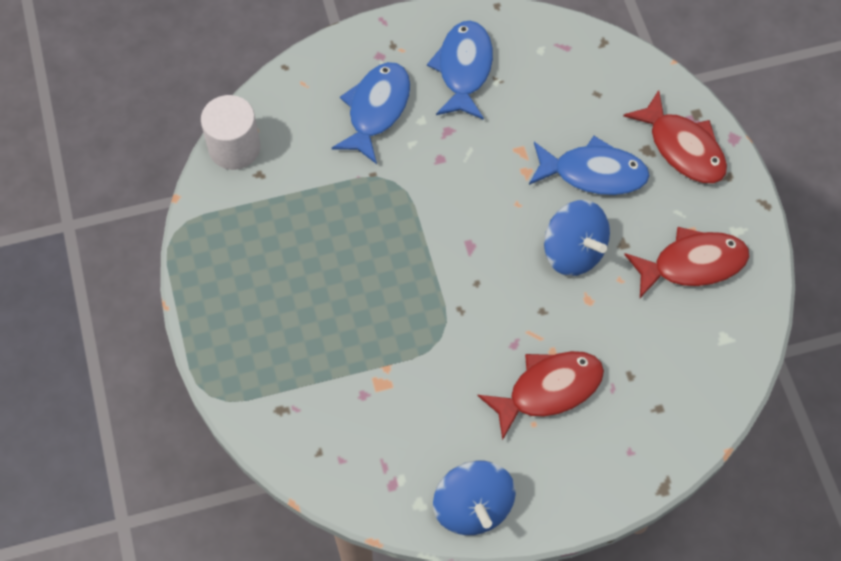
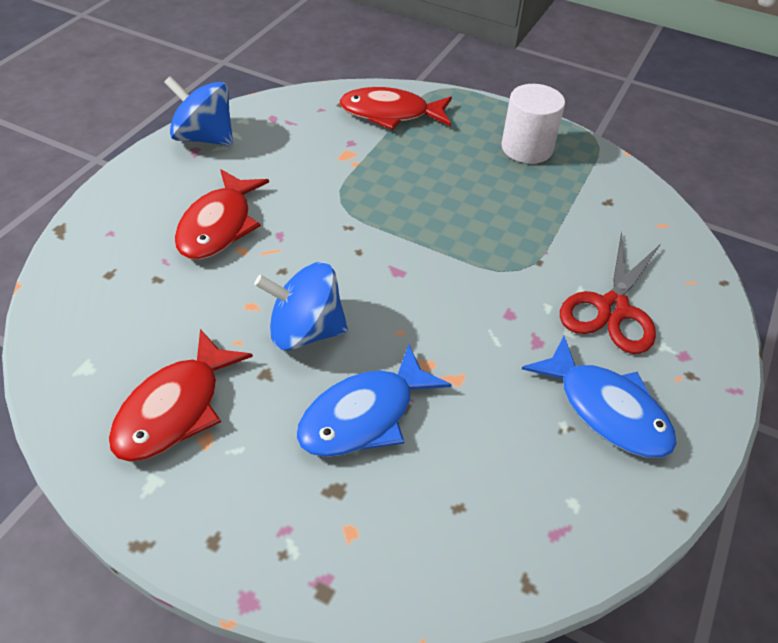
camera: 130 degrees right, 15 degrees down
white cylinder [201,95,261,170] -> white cylinder moved to [502,84,565,164]
blue fish [332,62,410,164] -> red scissors [560,232,661,354]
red fish [623,90,727,184] -> red fish moved to [339,87,452,130]

